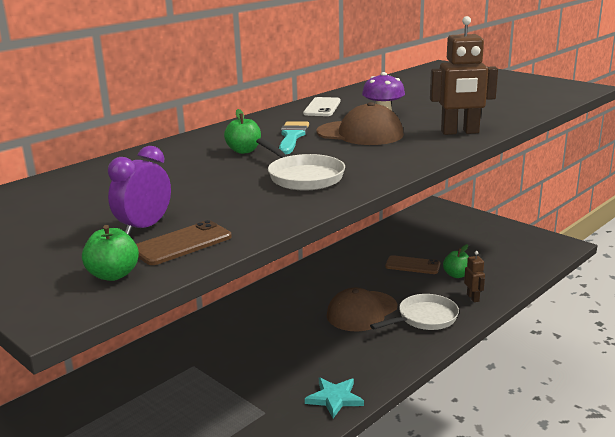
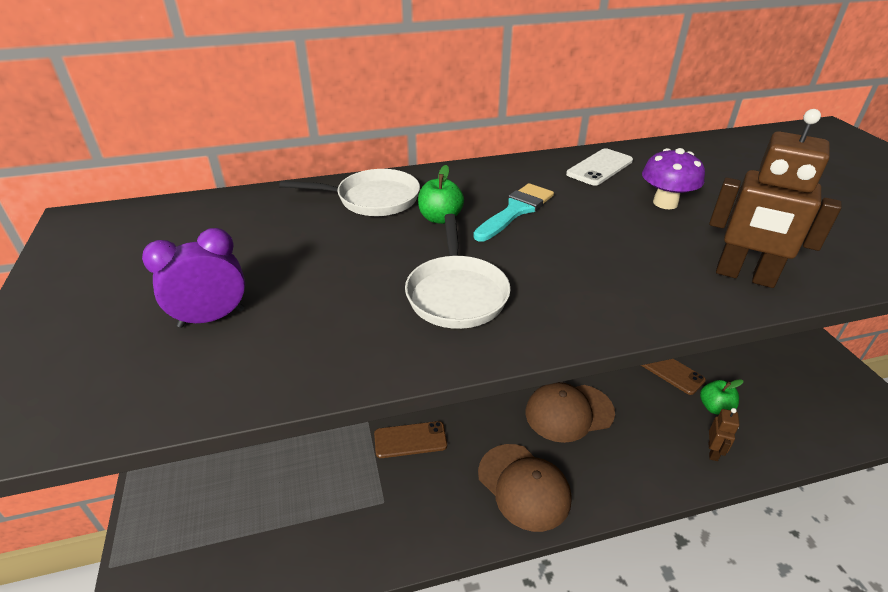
camera: 30 degrees right, 15 degrees up
green apple [82,225,139,281] -> none
brown phone [136,220,232,265] -> brown phone moved to [374,421,447,458]
turquoise star [305,378,364,418] -> none
brown cap [316,102,404,145] -> brown cap moved to [478,444,572,532]
white pan [370,294,459,330] -> white pan moved to [279,169,420,216]

